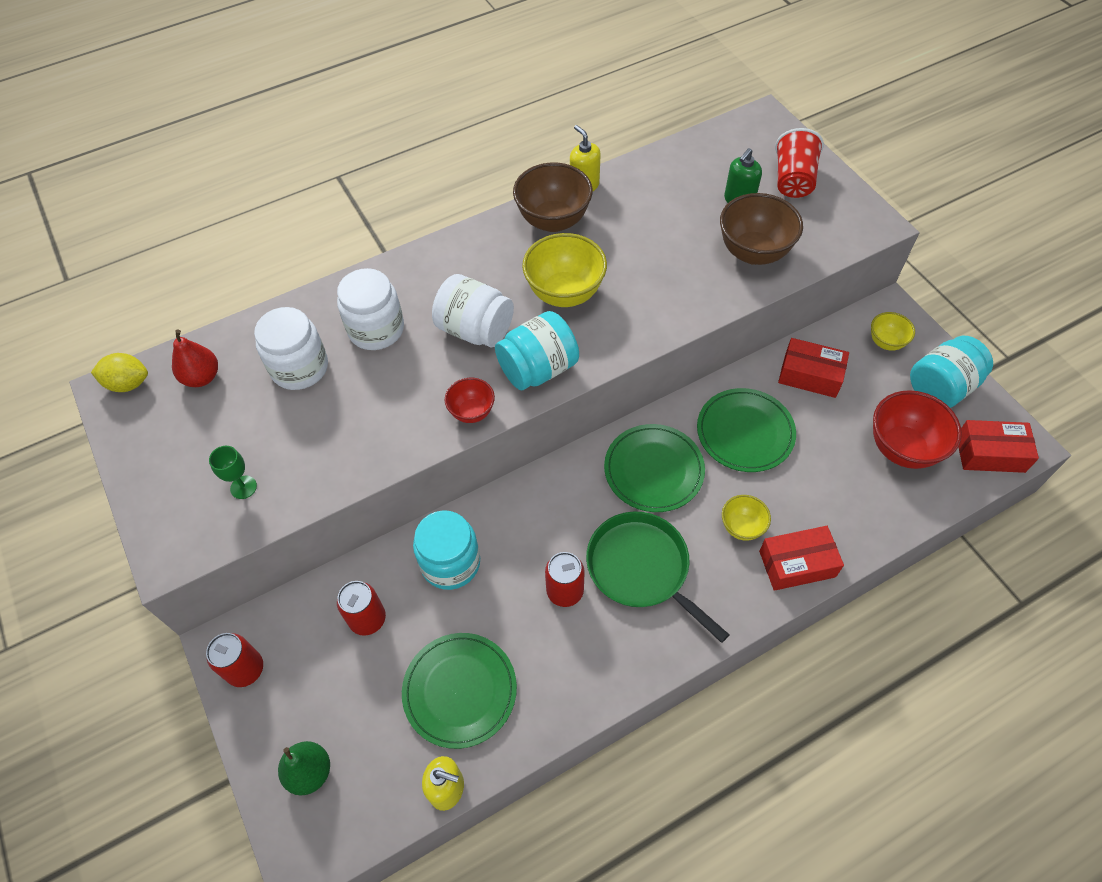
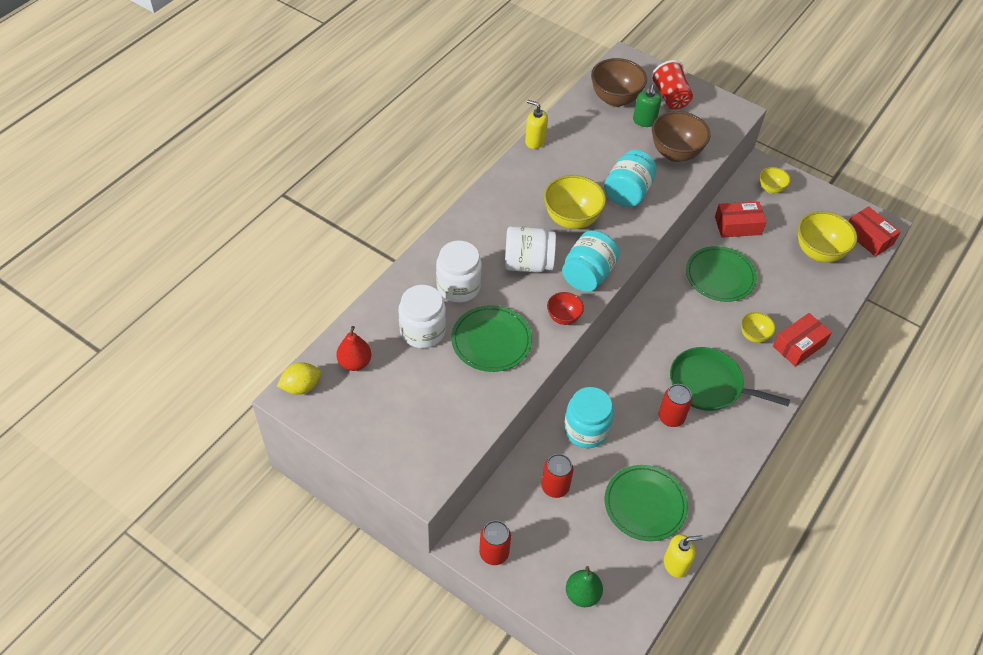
camera: 30 degrees left, 5 degrees down
green goblet [209,446,257,499] -> none
brown bowl [513,163,593,232] -> brown bowl moved to [591,58,647,107]
green plate [604,424,705,512] -> green plate moved to [451,305,532,372]
red bowl [873,390,962,469] -> yellow bowl [798,211,857,262]
turquoise jar [910,336,993,408] -> turquoise jar moved to [604,150,656,207]
red box [959,420,1039,473] -> red box turned 75 degrees clockwise [849,206,901,257]

